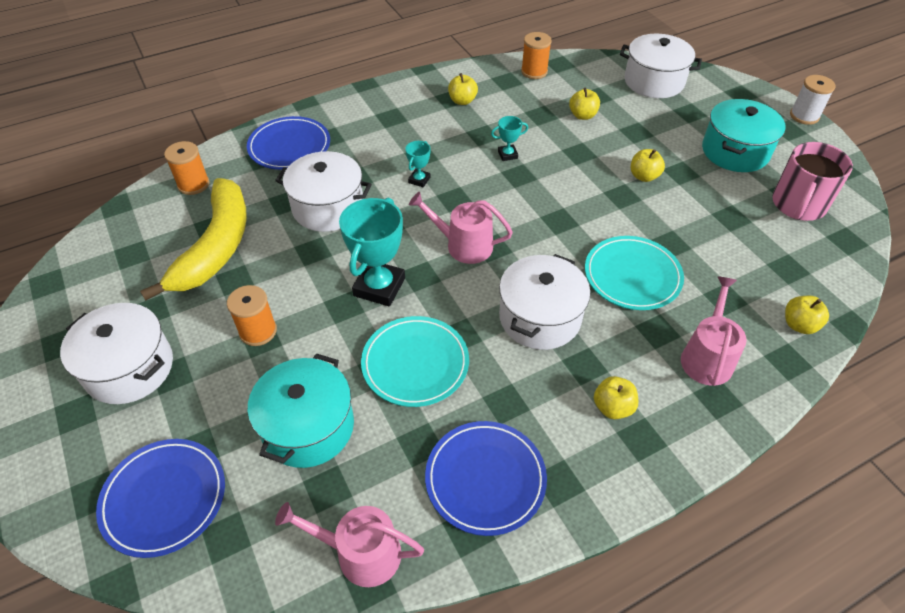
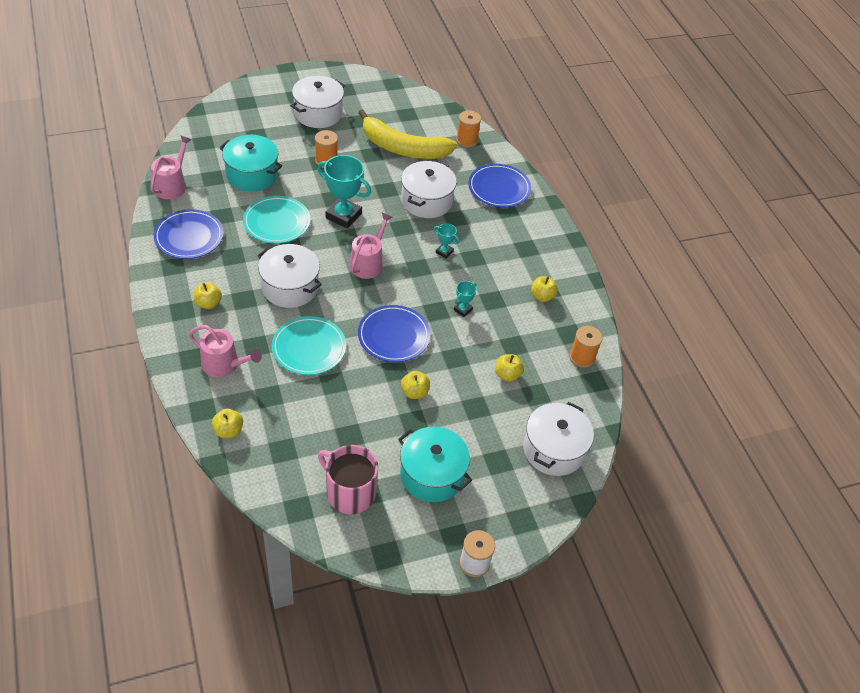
camera: 95 degrees right, 0 degrees up
blue plate [96,439,225,558] -> blue plate moved to [358,305,431,362]
turquoise trophy [491,116,528,161] -> turquoise trophy turned 45 degrees clockwise [454,281,477,317]

